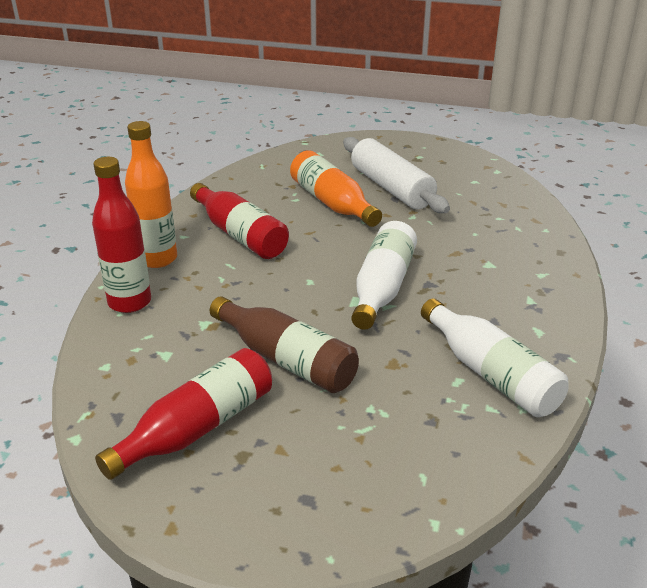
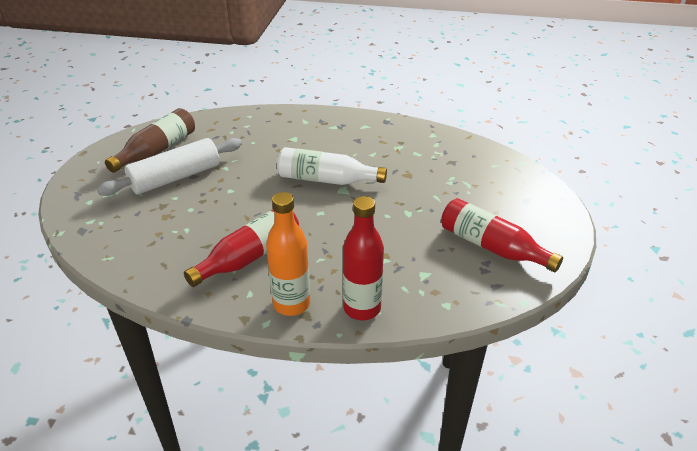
camera: 95 degrees left, 5 degrees up
brown bottle [209,296,359,393] -> brown bottle moved to [105,108,195,173]
orange bottle [290,150,382,227] -> none
white bottle [421,298,569,417] -> none

